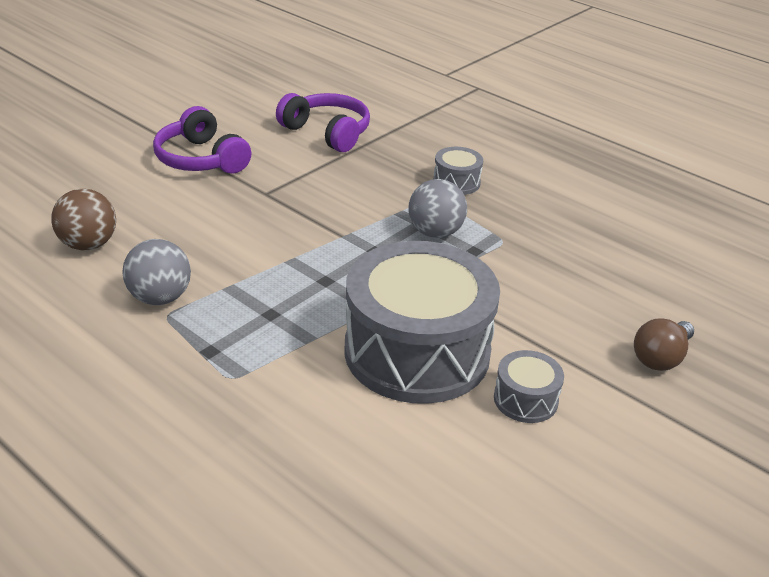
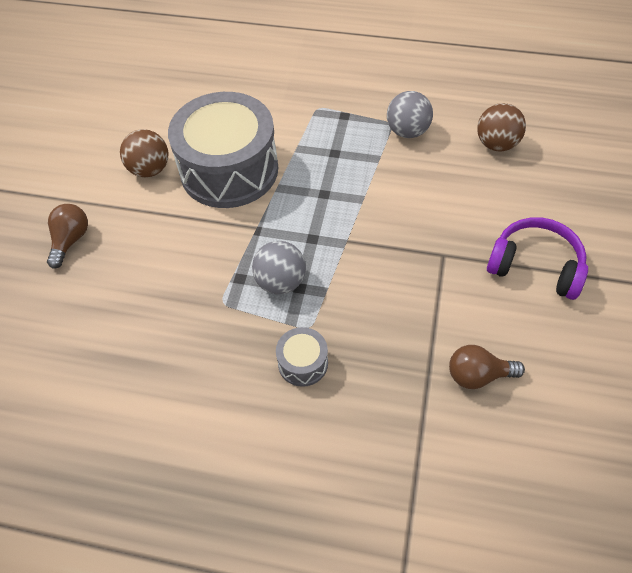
camera: 155 degrees right, 20 degrees up
purple headphones [276,93,370,152] -> brown light bulb [449,345,525,389]
grey drum [494,350,564,423] -> brown ball [120,129,169,177]

